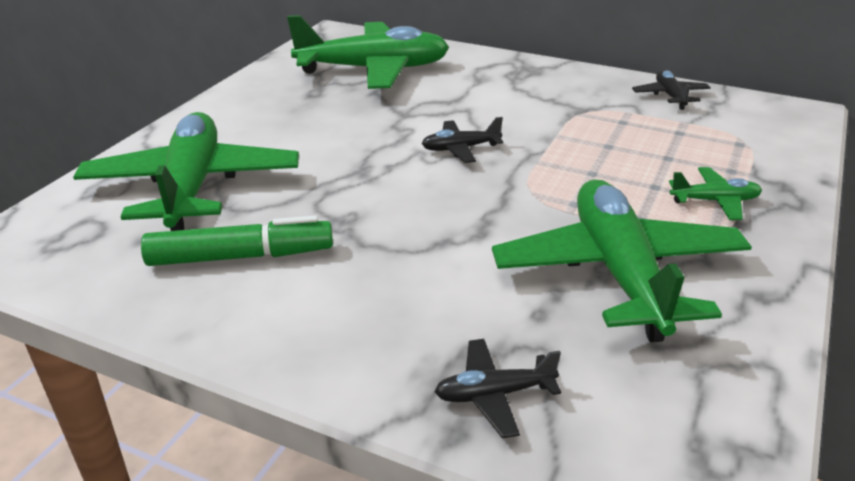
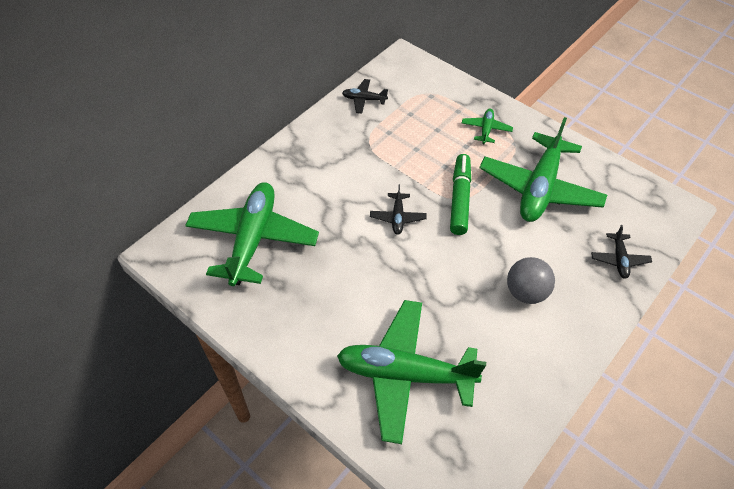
camera: 75 degrees left, 20 degrees up
green marker [141,216,333,266] -> green marker moved to [450,154,471,235]
green plane [492,179,752,342] -> green plane turned 75 degrees counterclockwise [480,117,607,222]
none -> grey ball [507,257,555,304]

